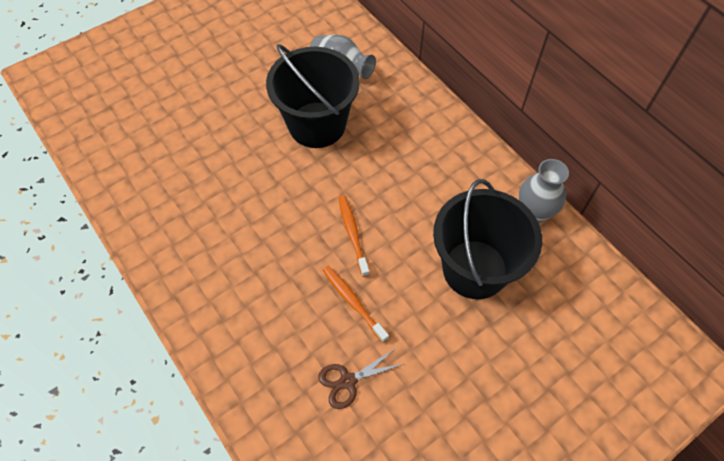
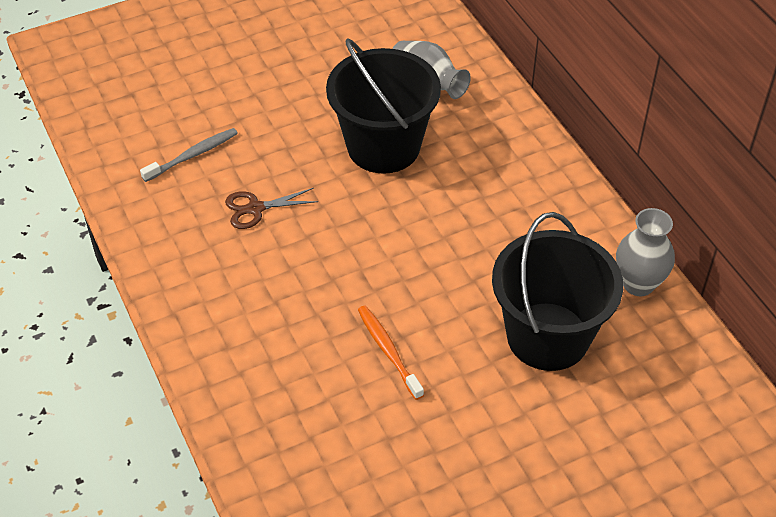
camera: 10 degrees right, 10 degrees down
brown scissors [318,348,404,409] -> brown scissors moved to [225,188,318,229]
orange toothbrush [338,195,370,277] -> none
none -> grey toothbrush [140,128,238,182]

